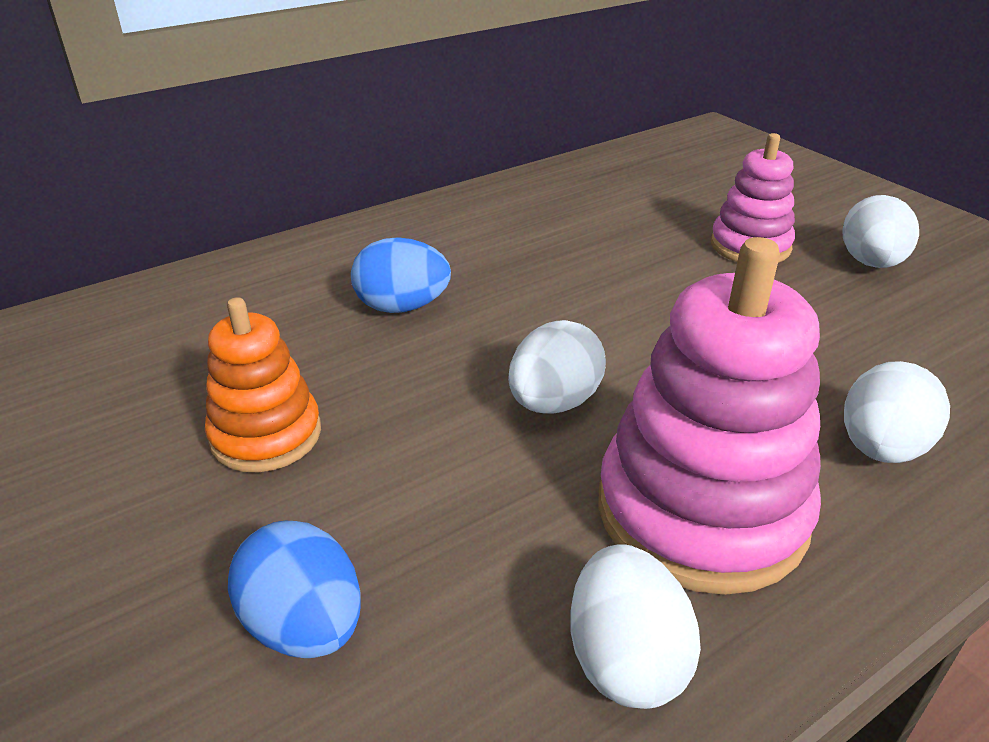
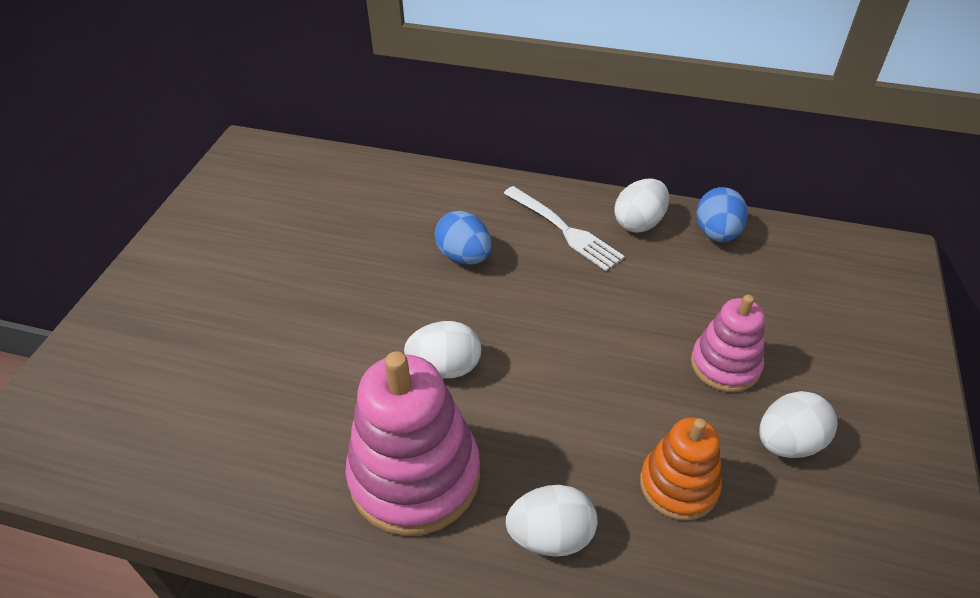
camera: 50 degrees right, 10 degrees up
orange stacking toy [205,297,321,472] -> orange stacking toy moved to [640,417,722,521]
blue egg [228,521,361,658] -> blue egg moved to [697,187,748,242]
white egg [570,544,701,709] -> white egg moved to [614,178,669,233]
none -> white fork [504,186,625,271]

